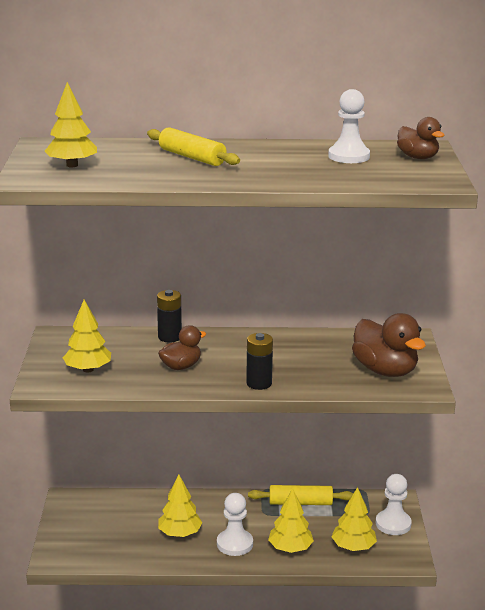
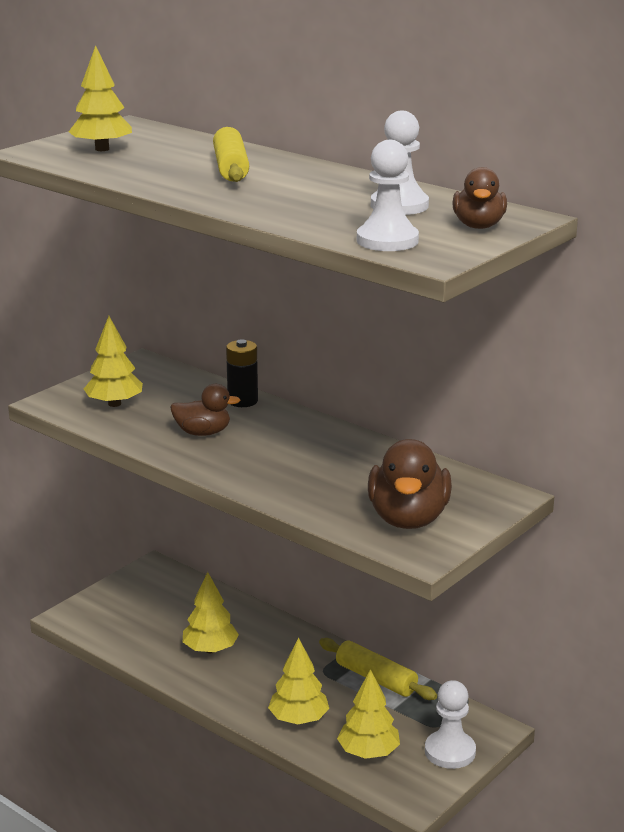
camera: 40 degrees right, 0 degrees up
white pawn [217,493,253,556] -> white pawn moved to [357,140,419,251]
black battery [246,333,273,390] -> none

